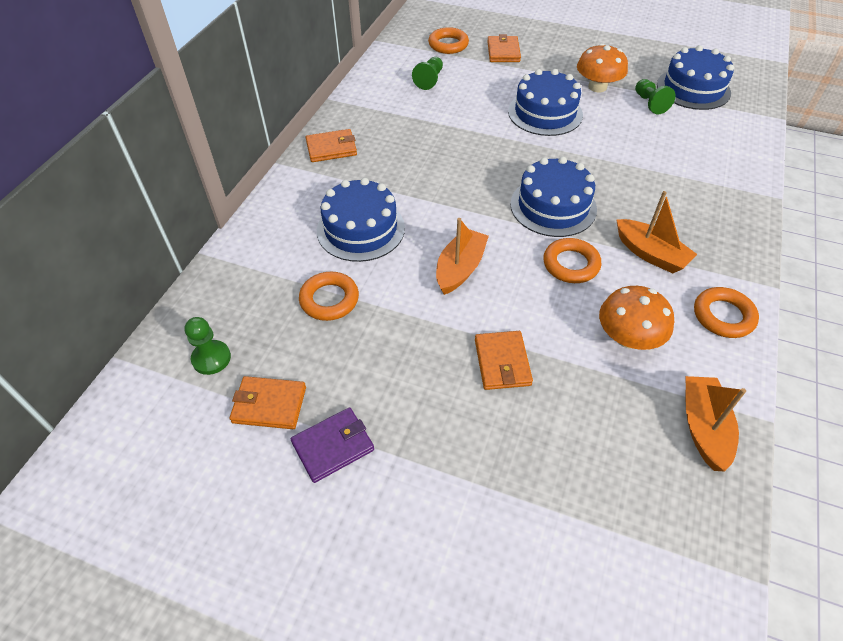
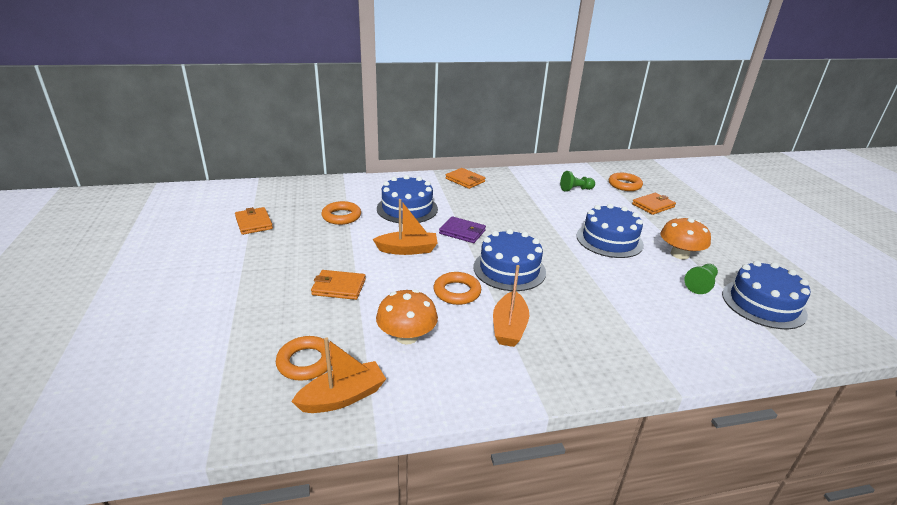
camera: 55 degrees right, 20 degrees down
green pawn [184,317,231,375] -> none
purple wallet [291,407,374,483] -> purple wallet moved to [439,216,486,243]
orange wallet [475,331,533,390] -> orange wallet turned 45 degrees clockwise [311,270,366,300]
orange ring [694,287,759,338] -> orange ring moved to [276,336,332,381]

